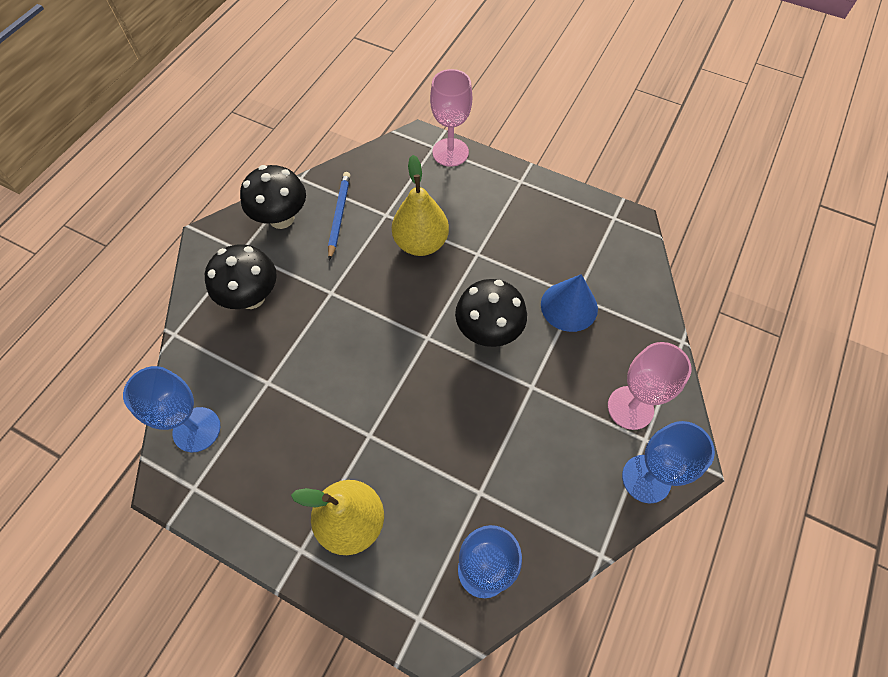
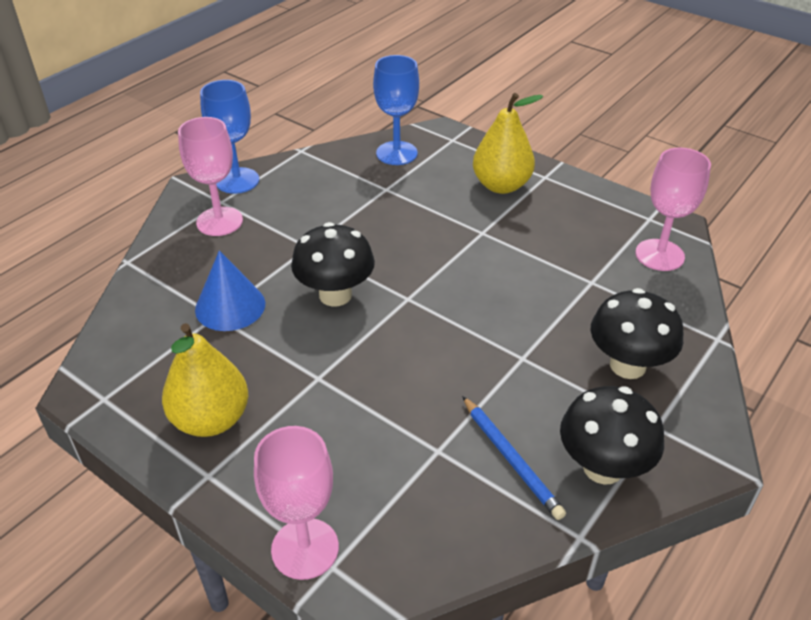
camera: 170 degrees left, 20 degrees down
blue goblet [123,366,221,452] -> pink goblet [635,148,711,271]
blue pencil [328,172,350,261] -> blue pencil turned 45 degrees counterclockwise [462,396,566,520]
yellow pear [392,155,449,256] -> yellow pear moved to [162,323,248,437]

